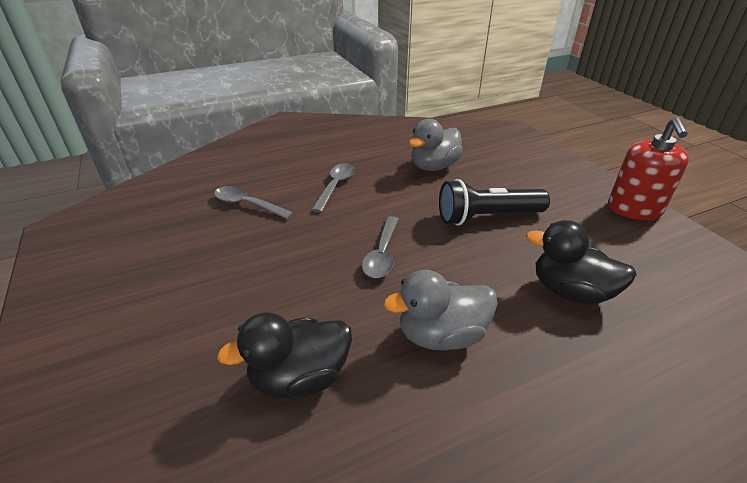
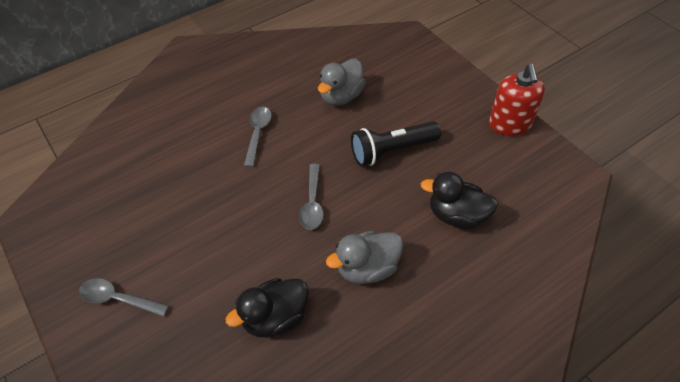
camera: 10 degrees left, 15 degrees up
grey spoon [214,186,293,219] -> grey spoon moved to [79,278,169,317]

